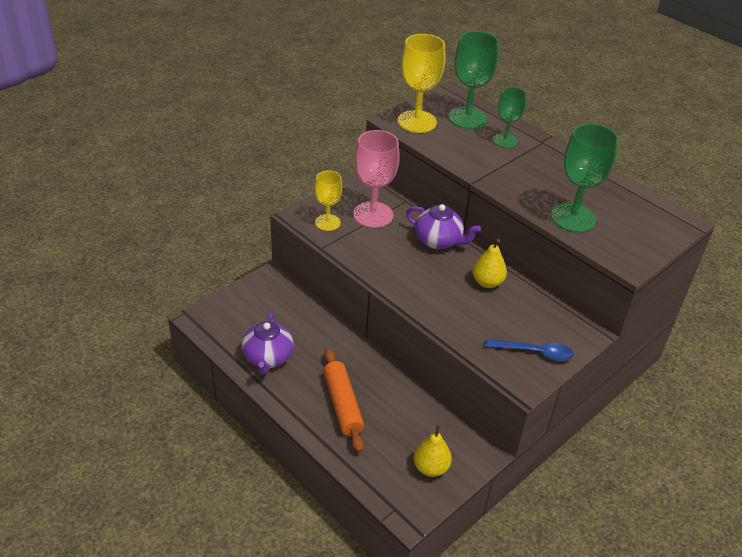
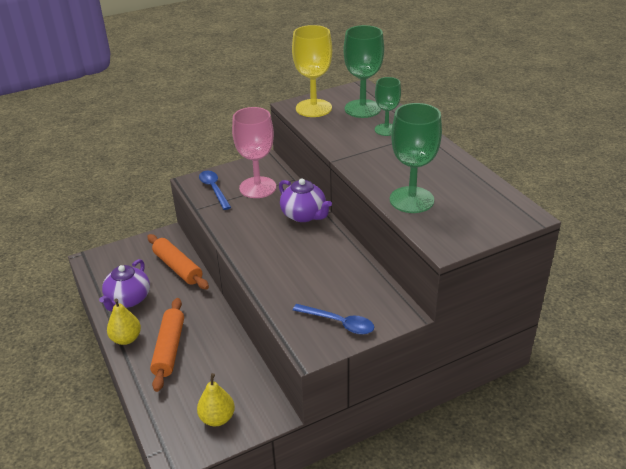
camera: 20 degrees right, 5 degrees down
yellow goblet [315,170,342,231] -> blue spoon [199,171,231,210]
yellow pear [472,239,507,288] -> yellow pear moved to [107,299,141,345]
none -> orange rolling pin [147,234,209,290]

